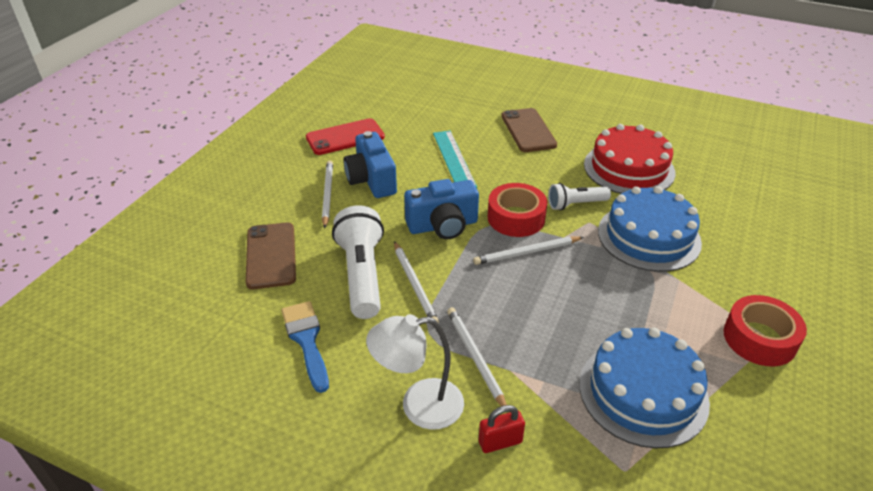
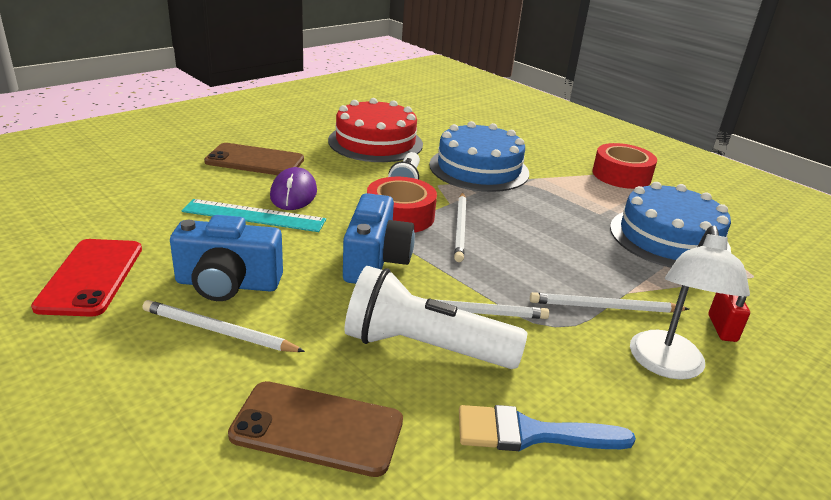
camera: 70 degrees left, 10 degrees down
none -> purple mouse [270,167,317,210]

